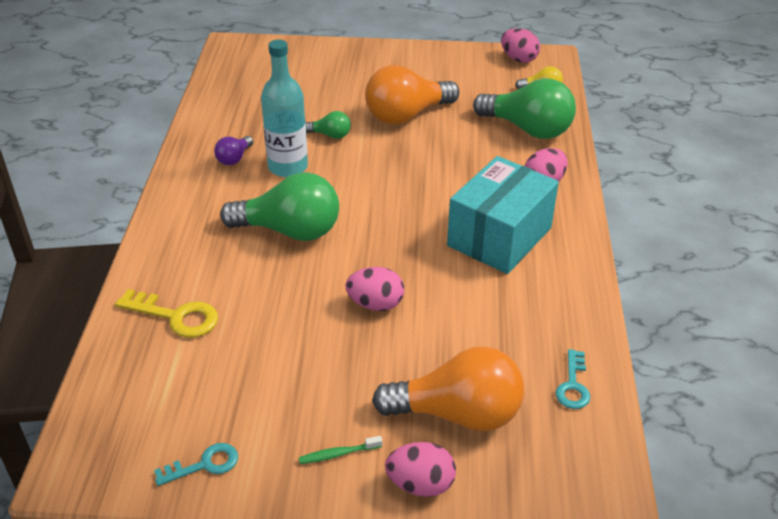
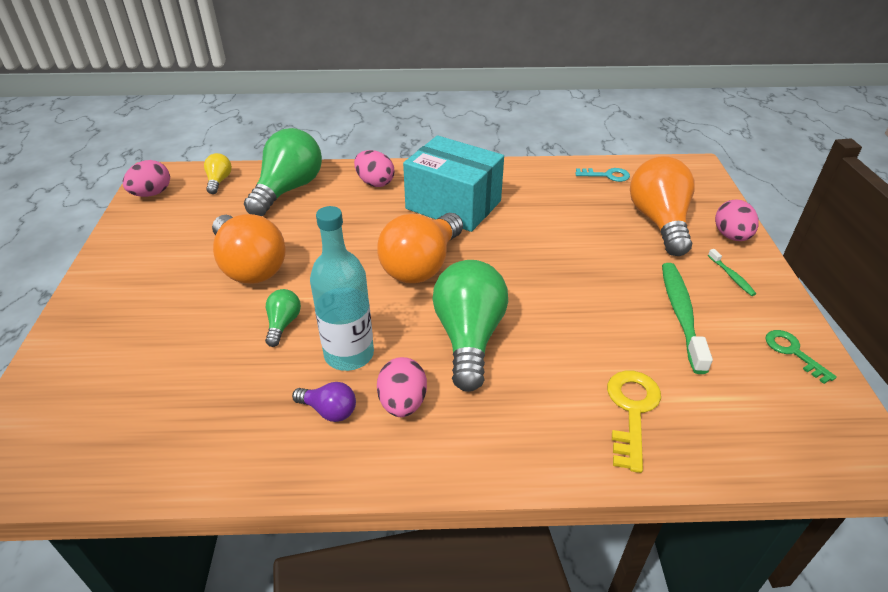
camera: 95 degrees left, 0 degrees up
turquoise key [154,443,238,486] -> green key [765,330,837,384]
pink egg [345,267,404,311] -> pink egg moved to [377,357,427,417]
none -> orange light bulb [377,213,463,283]
none -> green toothbrush [662,263,713,374]

